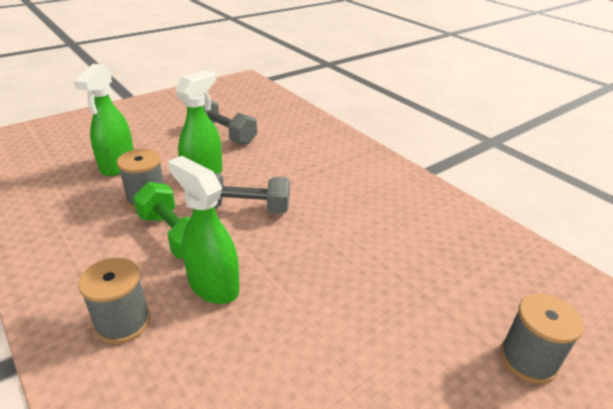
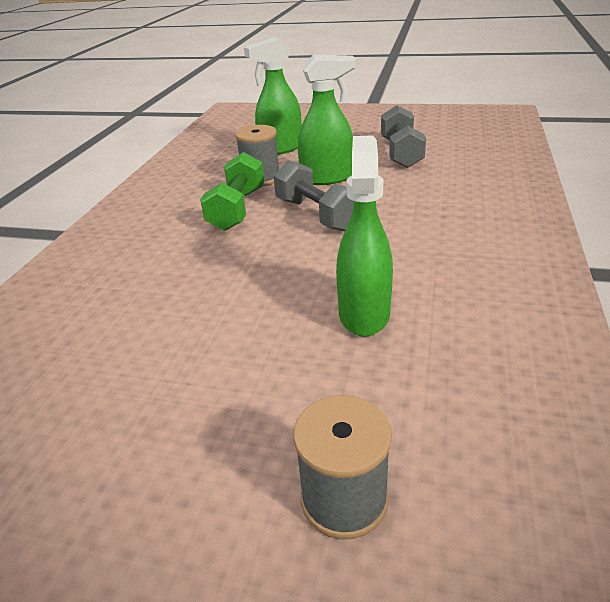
camera: 55 degrees right, 0 degrees up
grey spool [78,258,150,344] -> none
green spray bottle [168,156,240,304] -> green spray bottle moved to [336,135,393,337]

